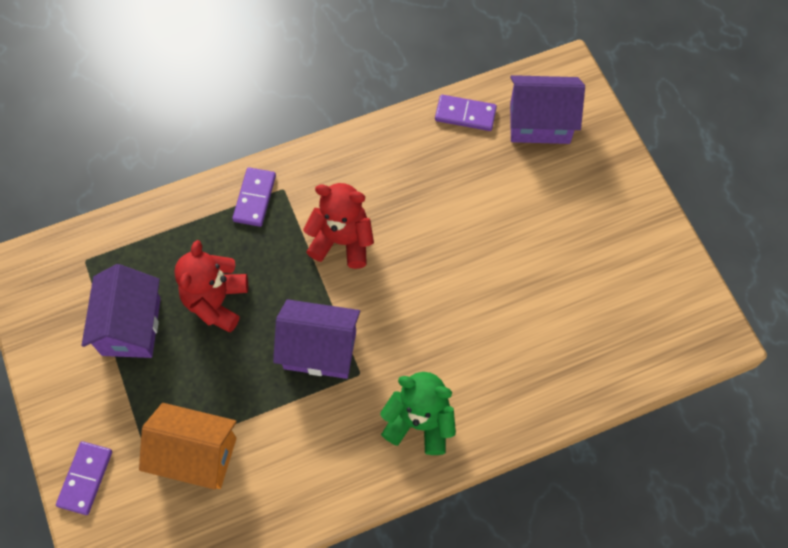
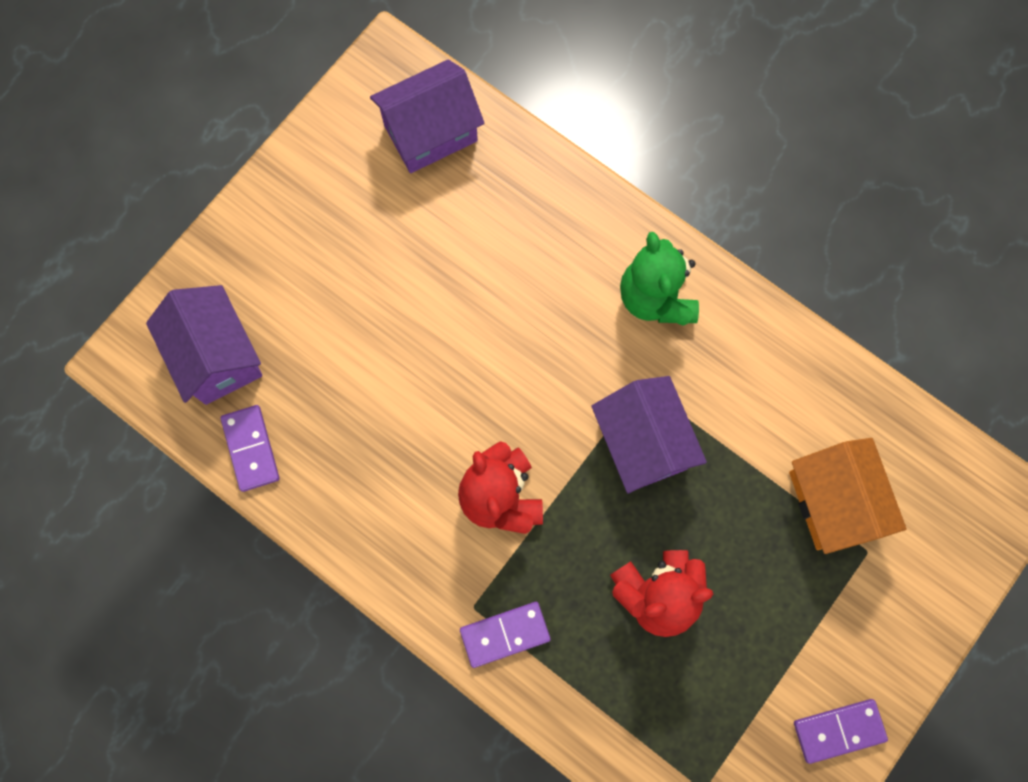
camera: 120 degrees left, 10 degrees up
purple domino [56,441,112,515] -> purple domino moved to [794,699,888,764]
purple house [82,264,161,358] -> purple house moved to [370,59,484,173]

